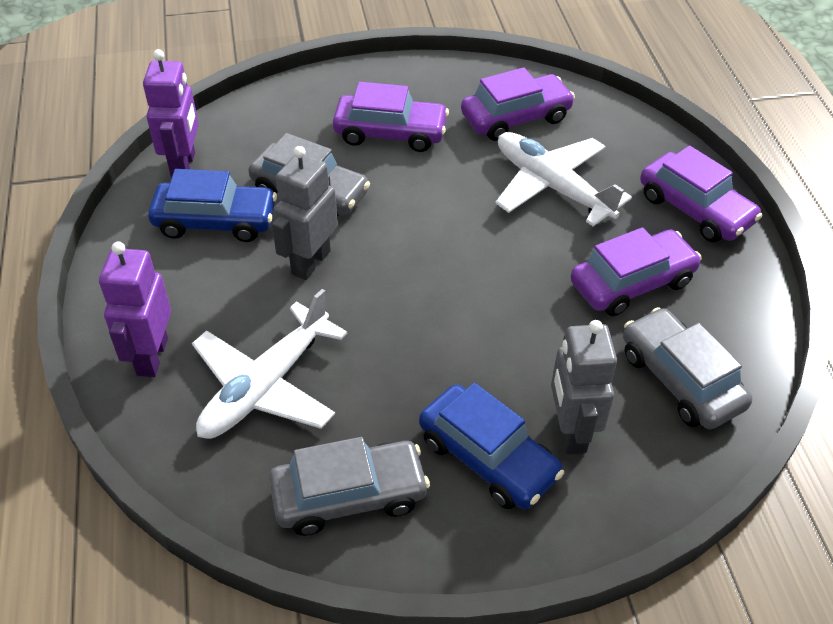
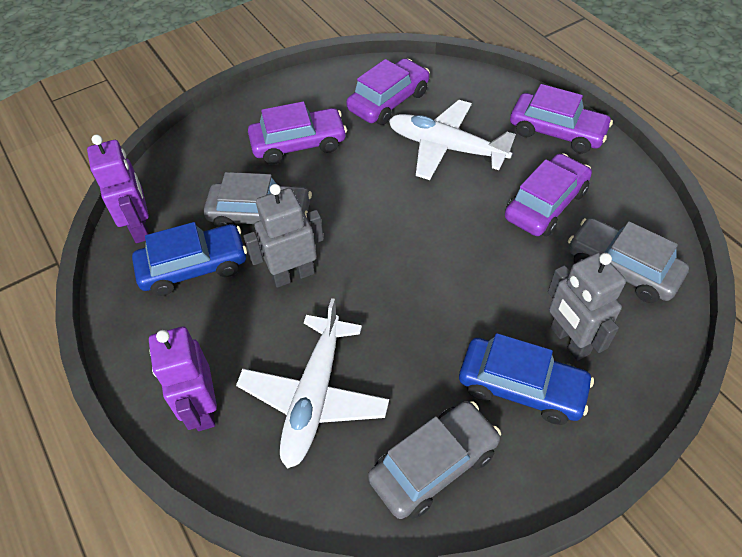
camera: 20 degrees left, 5 degrees up
grey robot [272,146,338,280] -> grey robot turned 60 degrees clockwise [244,184,324,288]

